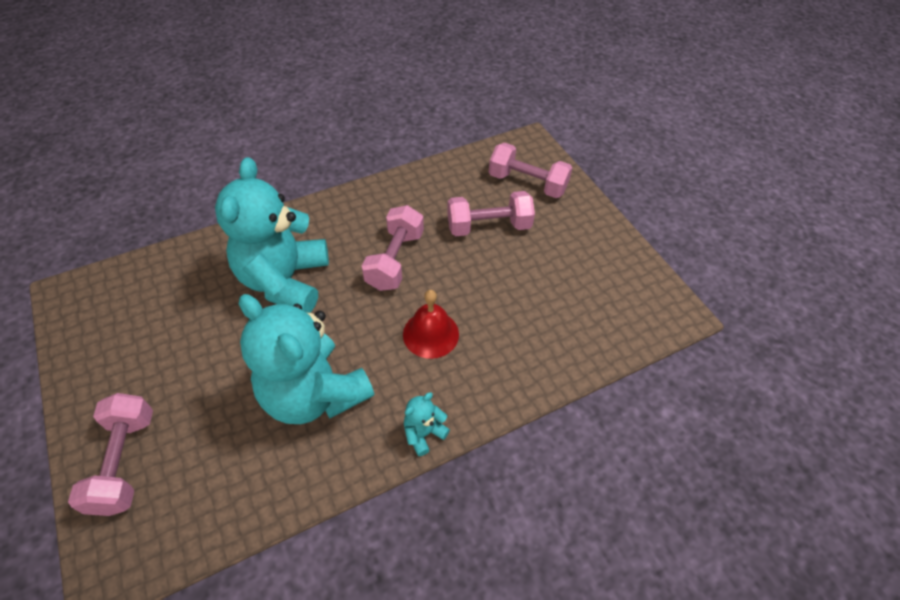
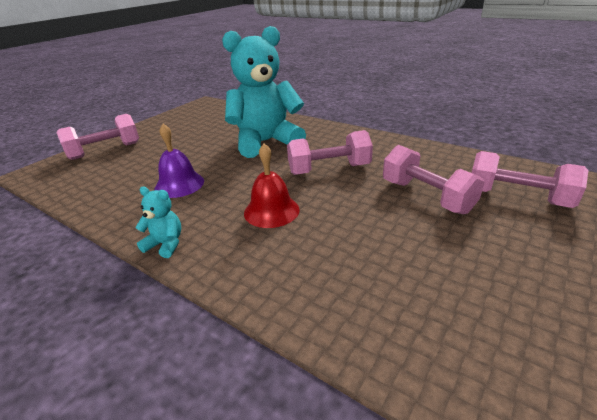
camera: 65 degrees right, 20 degrees down
turquoise teddy bear [239,294,374,424] -> purple bell [154,124,204,198]
pink dumbbell [489,143,572,198] -> pink dumbbell turned 60 degrees counterclockwise [472,151,589,208]

